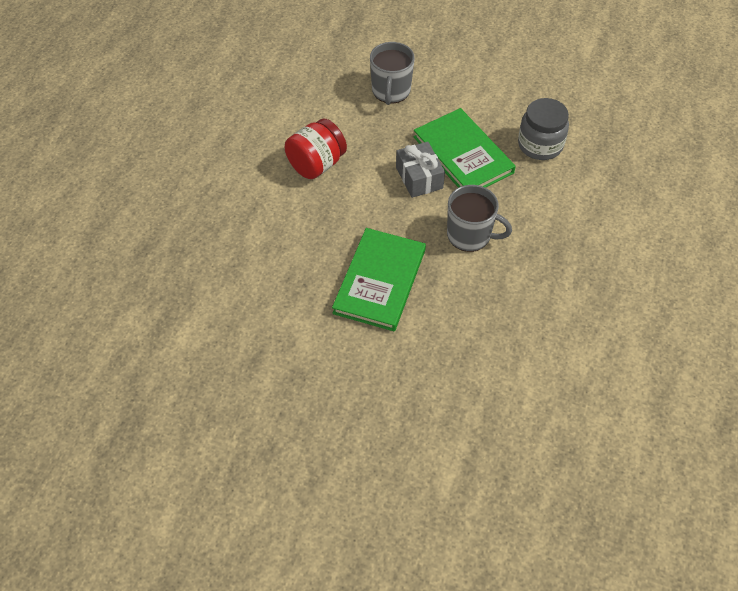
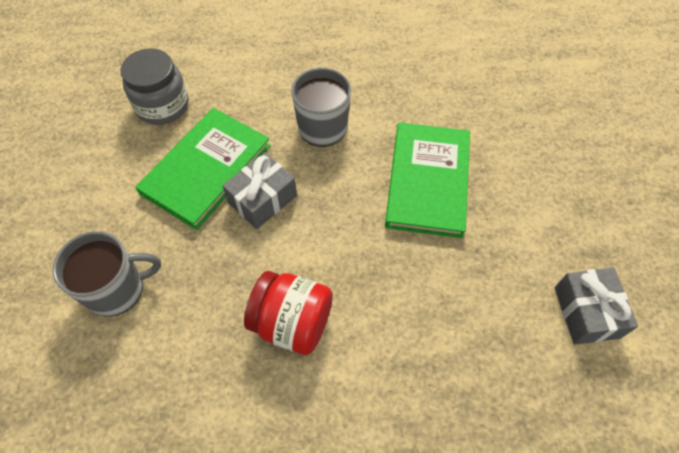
camera: 115 degrees left, 5 degrees up
green book [332,228,426,331] -> green book turned 75 degrees counterclockwise [385,122,470,238]
none -> grey gift [555,267,638,345]

